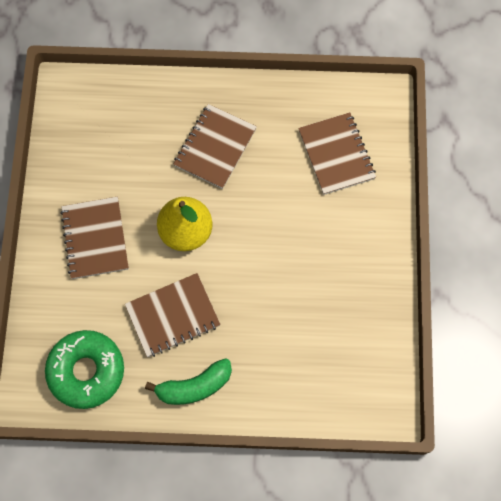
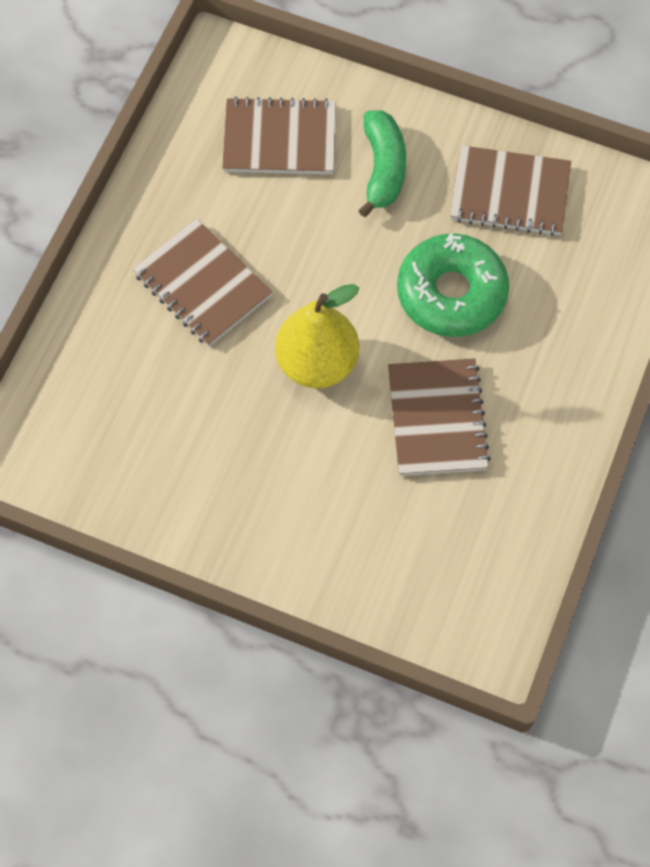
camera: 70 degrees left, 5 degrees down
green donut [45,330,124,409] -> green donut moved to [397,233,509,337]
brown notebook [60,197,129,279] -> brown notebook moved to [450,145,571,236]
green banana [145,358,232,405] -> green banana moved to [359,110,406,217]

